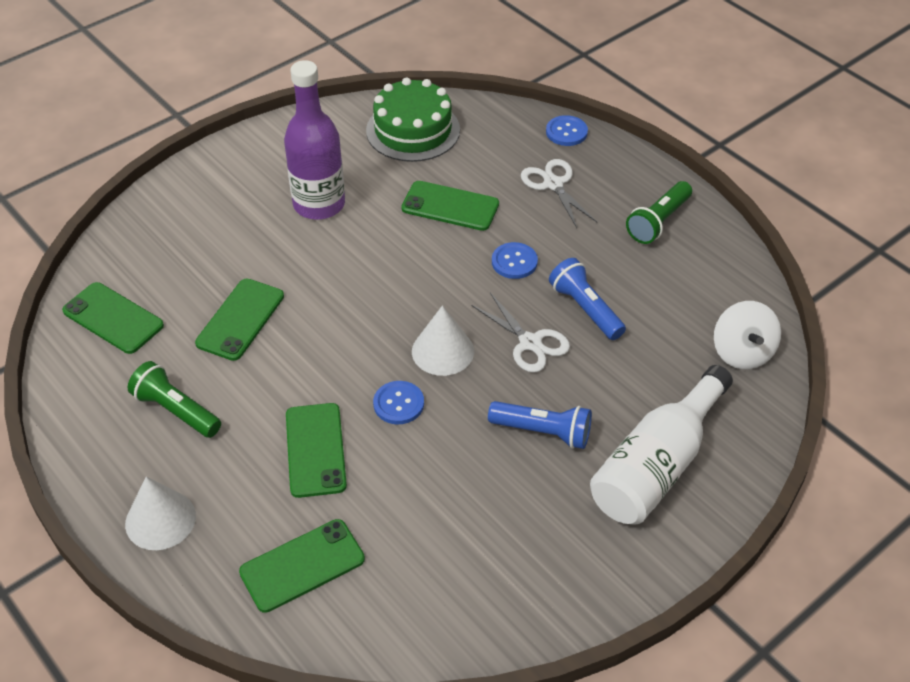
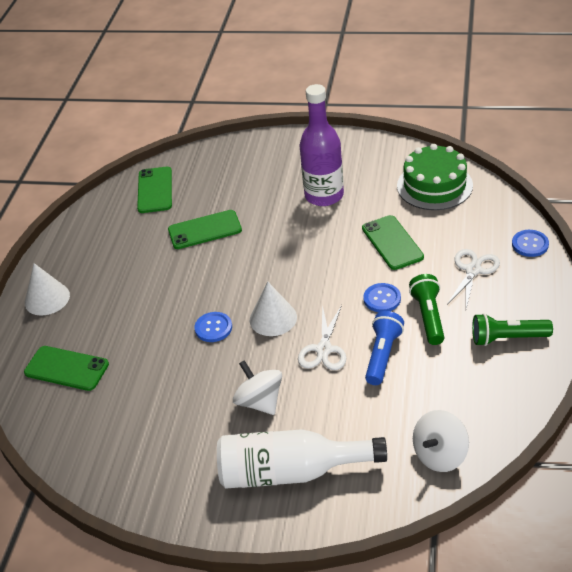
camera: 55 degrees right, 5 degrees down
green flashlight [128,361,221,438] -> green flashlight moved to [409,274,444,345]
green phone [286,403,347,498] -> none
blue flashlight [488,401,592,449] -> white spinning top [233,360,282,415]

